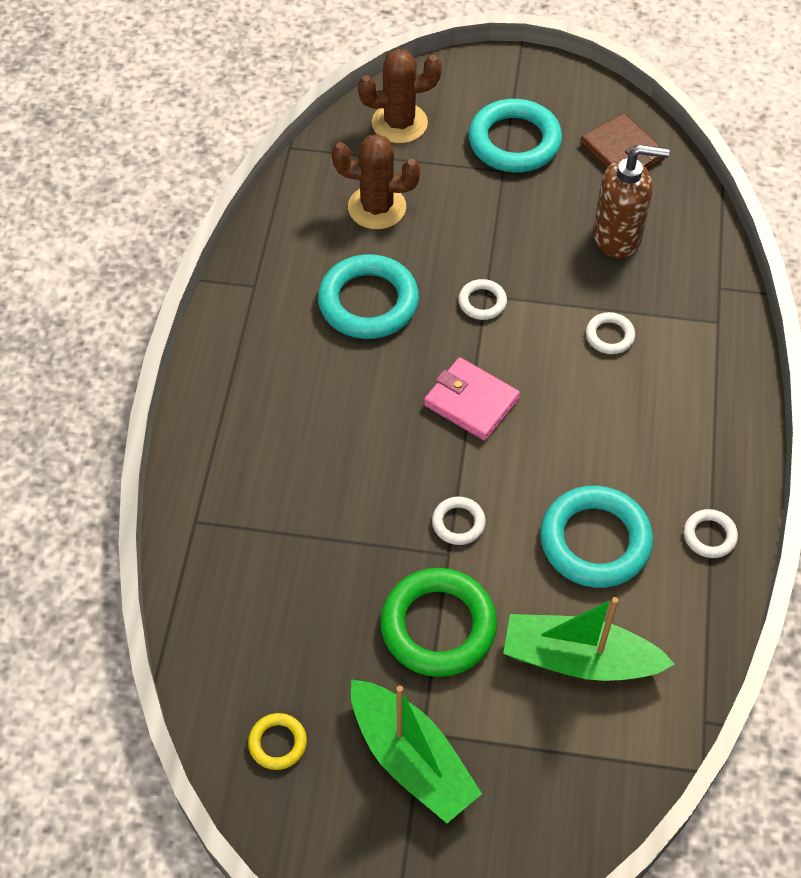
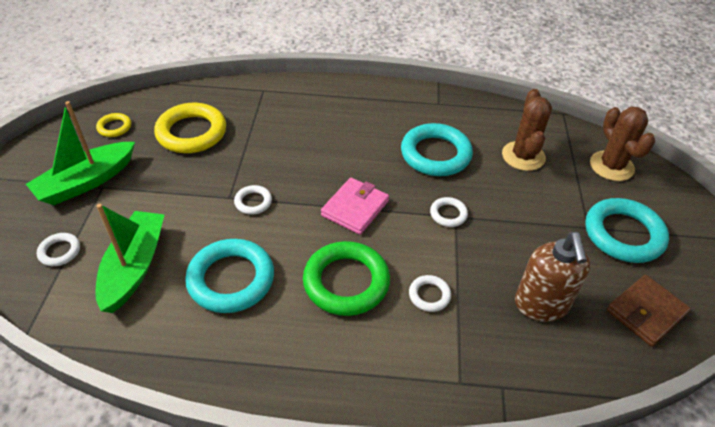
camera: 85 degrees right, 10 degrees down
green ring [380,568,497,677] -> green ring moved to [303,241,390,316]
white ring [684,509,738,558] -> white ring moved to [37,233,80,266]
none -> yellow ring [154,103,226,153]

